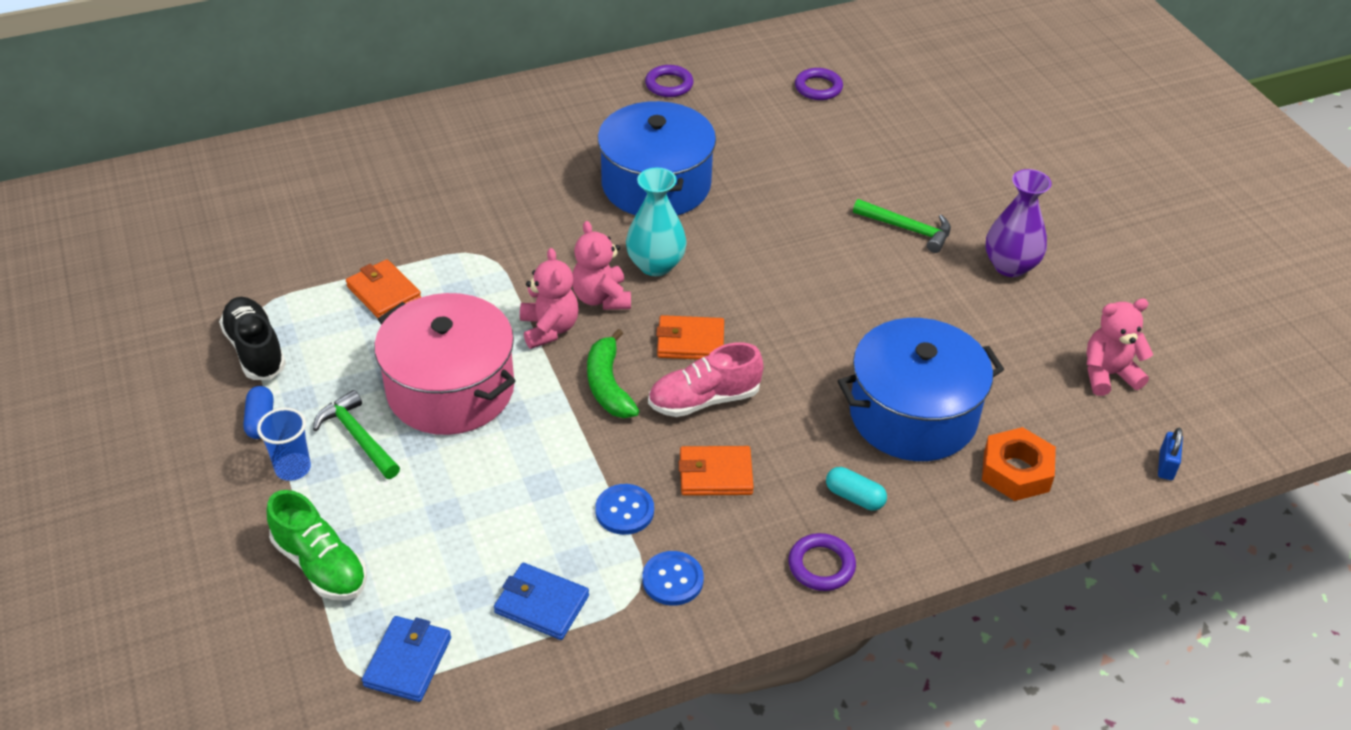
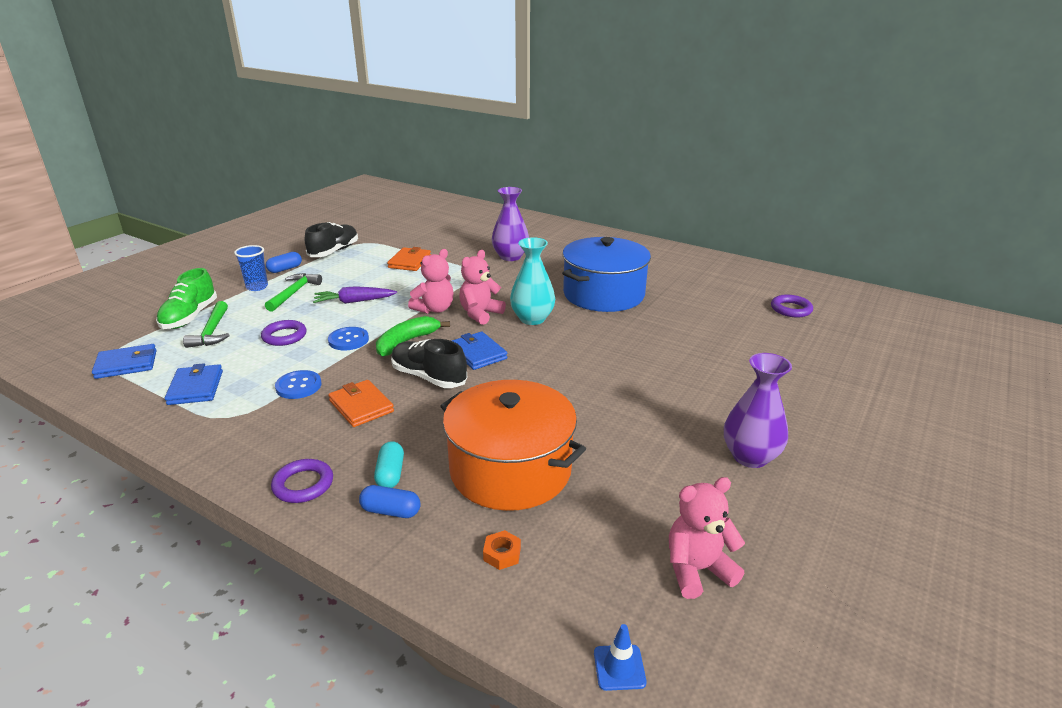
camera: 55 degrees right, 15 degrees down
pink pot [374,293,515,435] -> purple carrot [313,286,397,304]
blue button [642,551,704,606] -> blue button moved to [328,327,369,350]
purple ring [645,65,693,97] -> purple ring moved to [261,320,307,346]
pink shoe [648,342,764,417] -> black shoe [391,339,467,388]
orange wallet [656,315,724,360] -> blue wallet [452,332,507,370]
blue pot [838,318,1004,461] -> orange pot [440,380,586,511]
green hammer [853,199,951,253] -> green hammer moved to [183,301,230,348]
orange nut [982,427,1056,501] -> orange nut [483,530,521,570], size x0.50
pink teddy bear [1086,299,1153,396] -> pink teddy bear turned 60 degrees counterclockwise [669,477,745,599]
blue padlock [1158,428,1183,480] -> blue traffic cone [594,624,647,691]
none -> blue capsule [359,485,421,518]
none -> purple vase [492,187,529,261]

